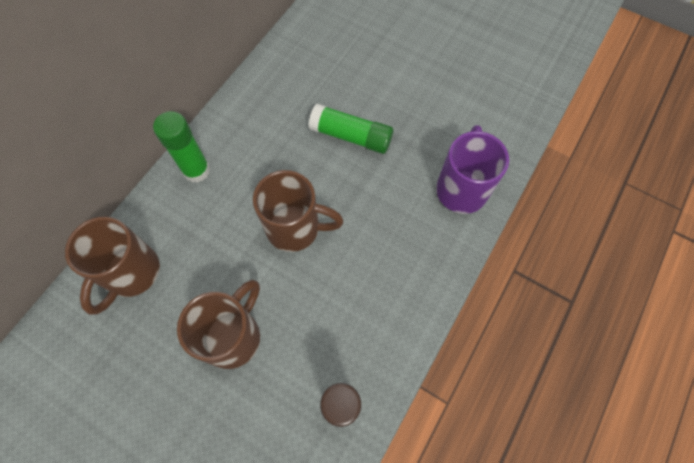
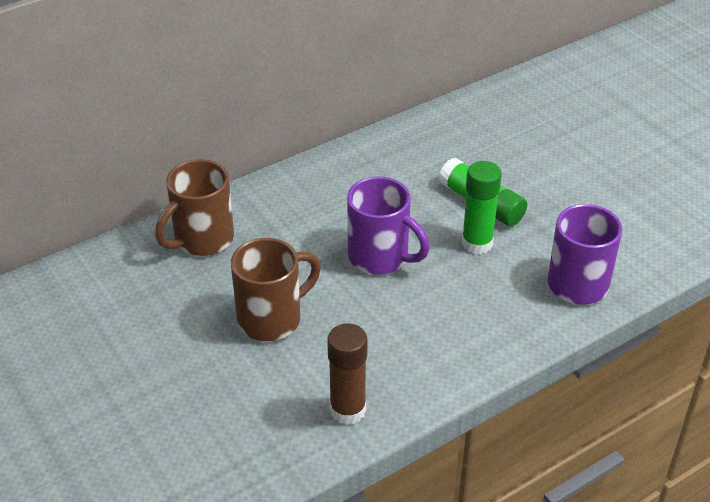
camera: 25 degrees right, 25 degrees down
green glue stick [153,111,210,183] -> green glue stick moved to [462,161,502,254]
brown mug [253,170,344,252] -> purple mug [347,177,430,275]

